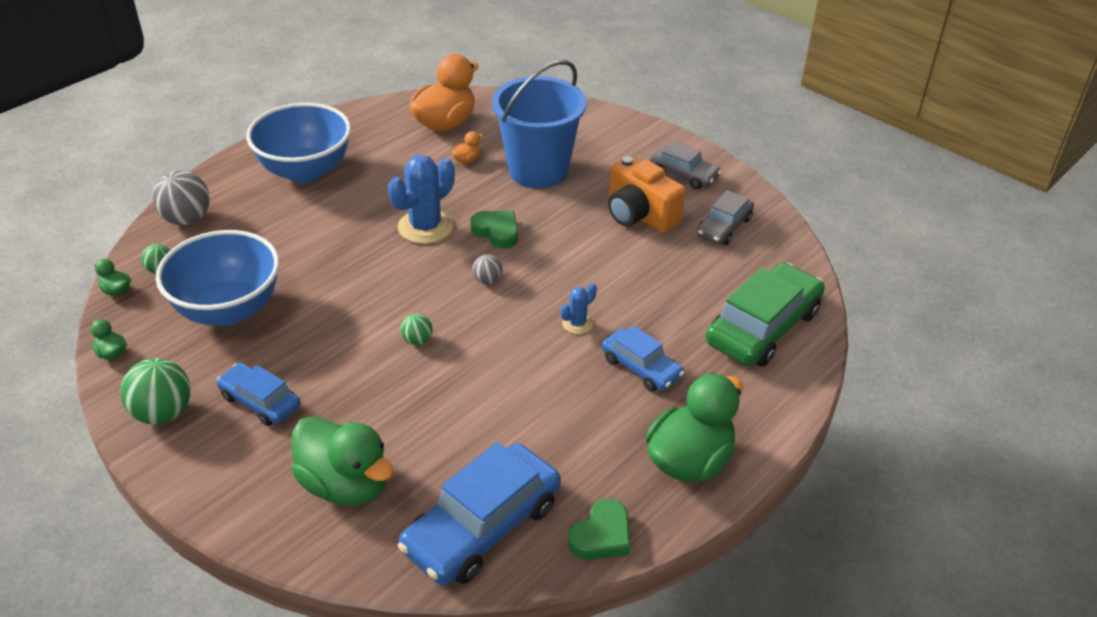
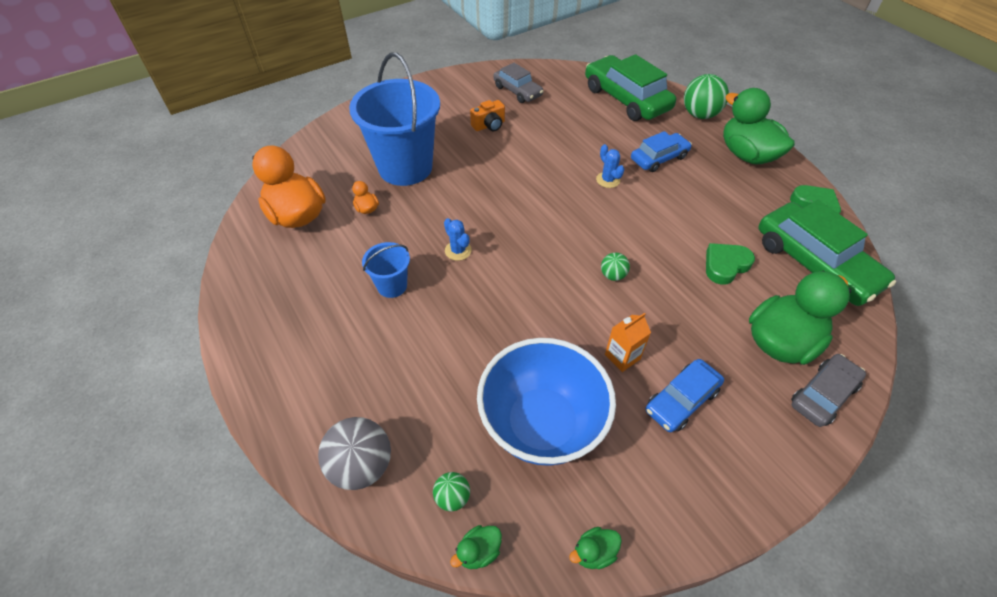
camera: 75 degrees left, 10 degrees up
green ball [120,358,191,425] -> green ball moved to [684,74,729,119]
blue bowl [246,103,351,183] -> none
blue cactus [388,155,455,244] -> blue cactus [444,218,472,261], size x0.51
blue car [398,442,561,585] -> green car [758,200,896,306]
green heart [470,211,518,248] -> green heart moved to [706,243,755,285]
grey ball [472,254,502,284] -> none
orange camera [608,156,686,233] -> orange camera [470,100,505,131], size x0.55
grey car [650,141,722,189] -> grey car moved to [791,354,866,427]
none -> blue bucket [362,242,410,298]
none -> orange carton [605,313,651,372]

